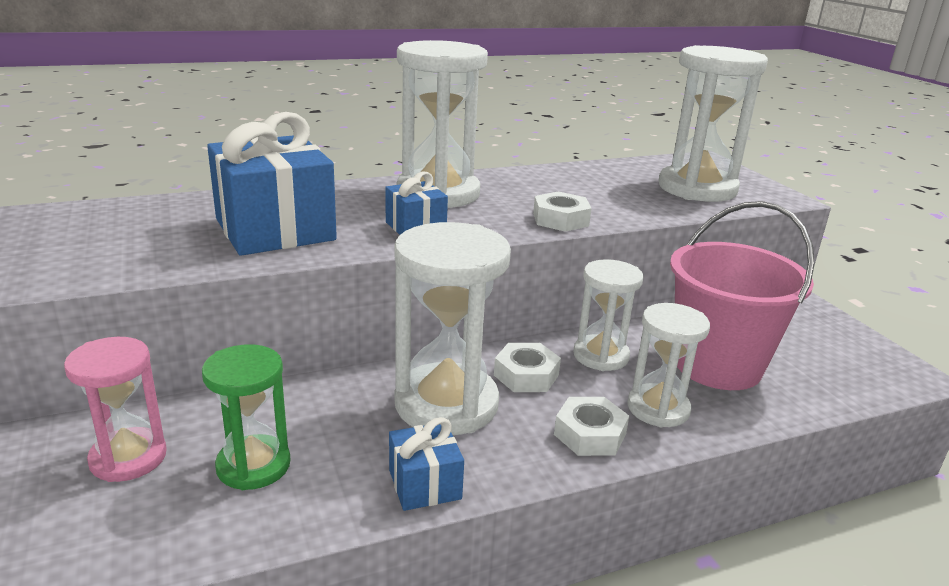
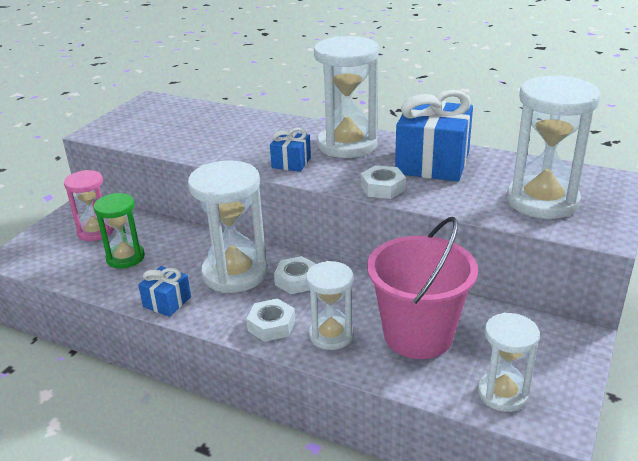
camera: 50 degrees right, 5 degrees up
blue gift [207,112,337,256] -> blue gift moved to [395,90,473,182]
white hourglass [573,259,643,371] -> white hourglass moved to [478,313,540,412]

